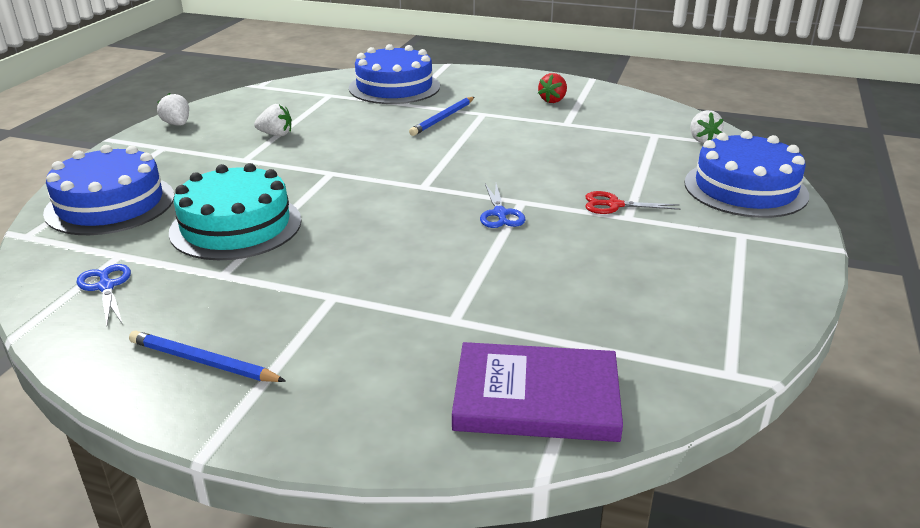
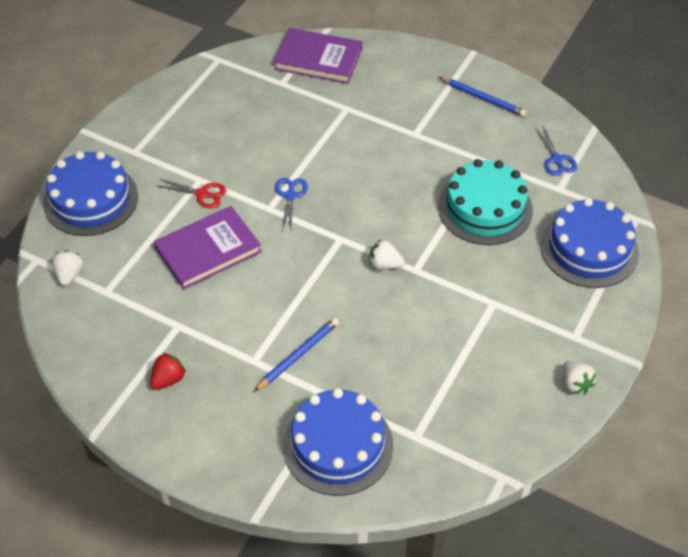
camera: 170 degrees left, 20 degrees up
white strawberry [254,104,292,136] -> white strawberry moved to [369,239,405,270]
none -> purple book [154,206,262,290]

